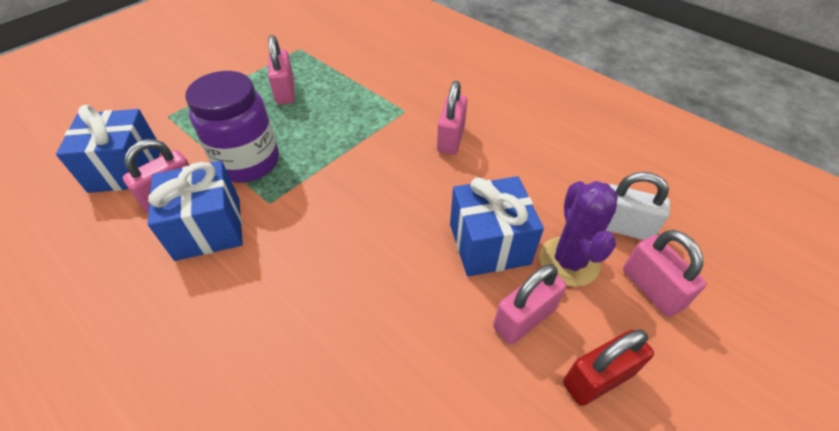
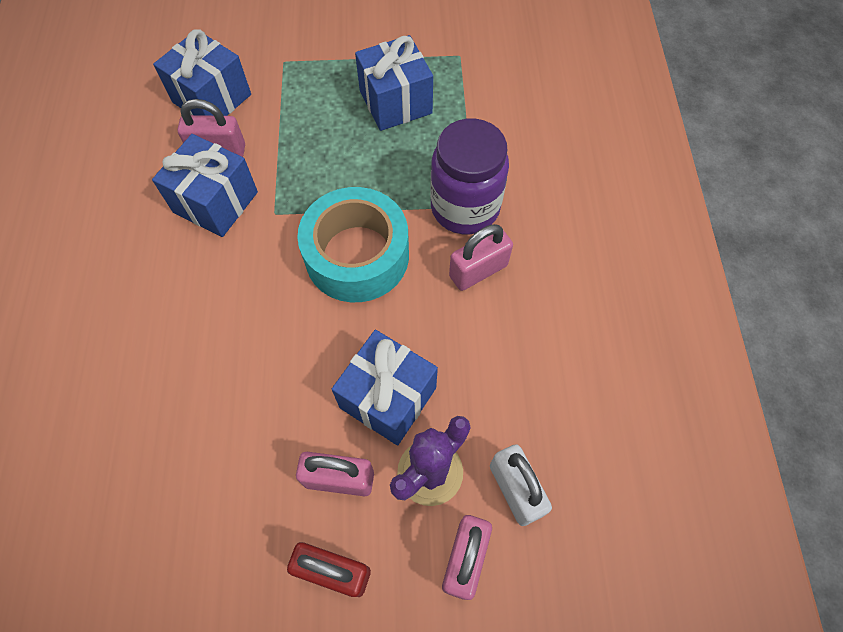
camera: 45 degrees right, 15 degrees up
purple jar [185,71,279,183] -> purple jar moved to [430,119,509,234]
pink padlock [268,35,295,104] -> blue gift [355,35,433,131]
none -> turquoise tape [297,187,409,302]

